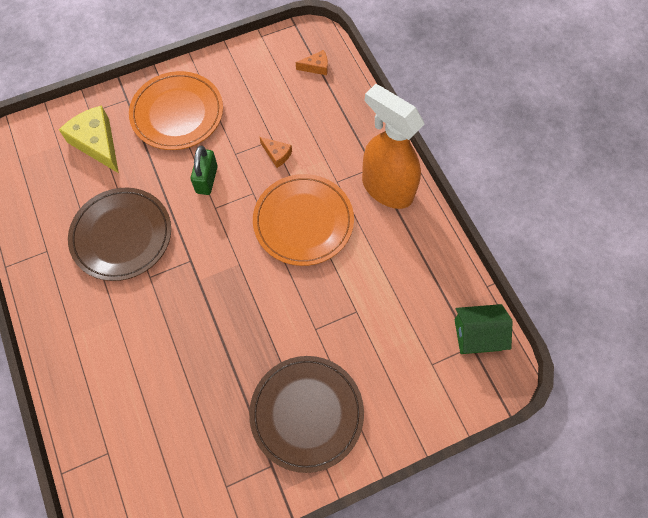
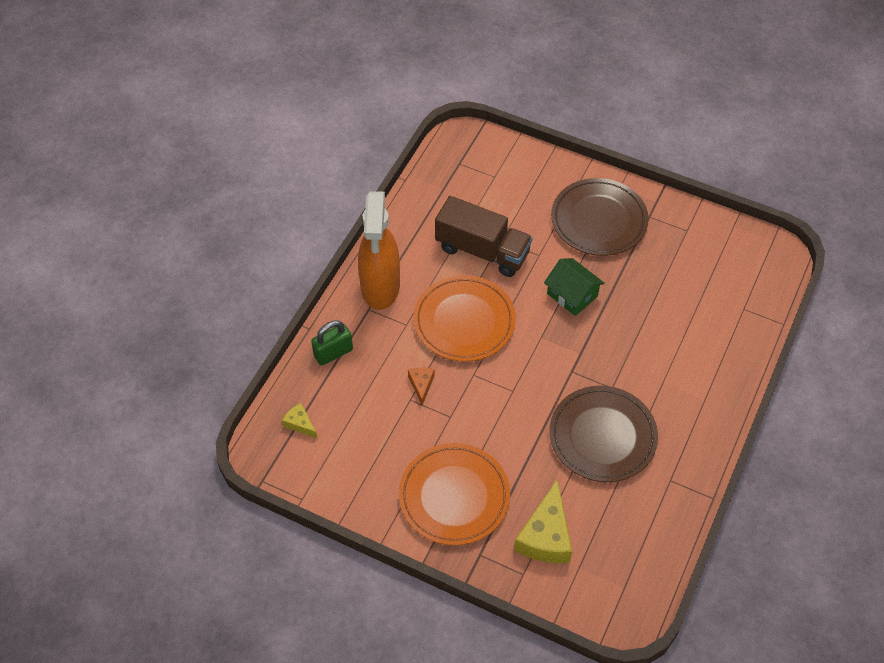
camera: 130 degrees left, 10 degrees down
green padlock [191,146,218,195] -> green padlock moved to [311,320,353,365]
orange cheese [296,50,328,75] -> yellow cheese [282,403,318,439]
green house [454,304,513,354] -> green house moved to [544,258,605,316]
none -> brown truck [435,196,533,277]

